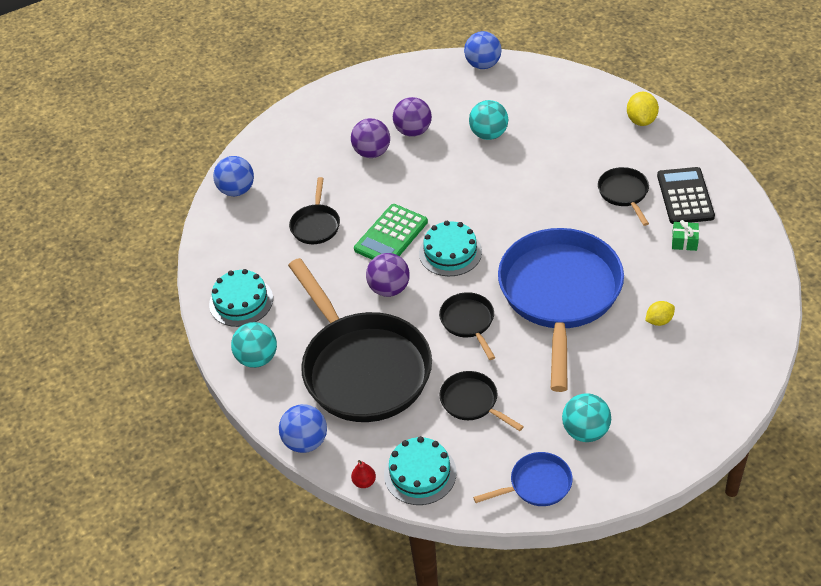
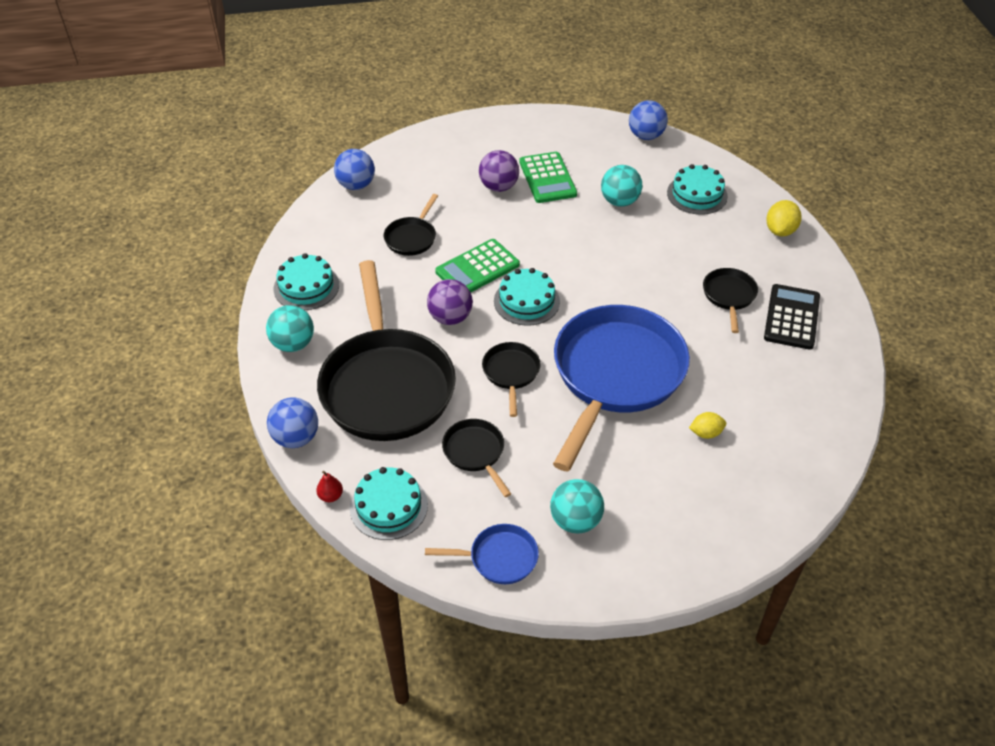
camera: 15 degrees right, 0 degrees up
purple ball [393,97,432,137] -> green calculator [519,152,577,203]
green gift [672,220,699,251] -> none
none -> turquoise cake [667,164,728,215]

